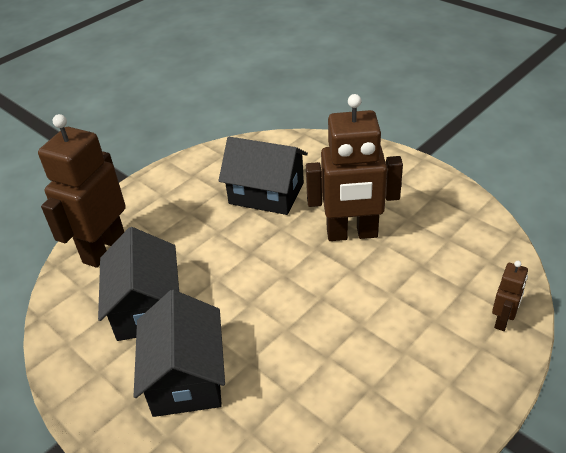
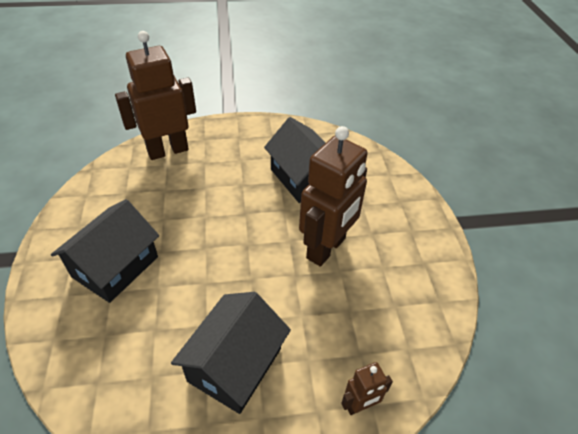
camera: 35 degrees right, 5 degrees up
black house [98,227,179,341] -> black house moved to [171,292,291,414]
brown robot [306,94,403,241] -> brown robot turned 90 degrees counterclockwise [299,126,368,267]

